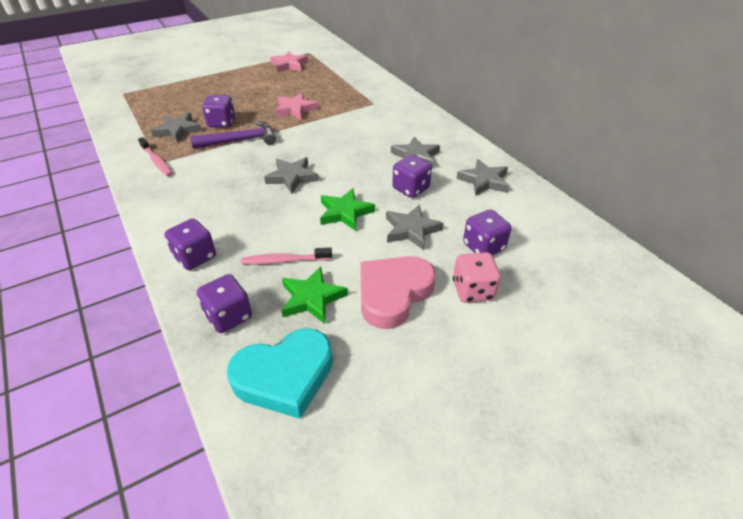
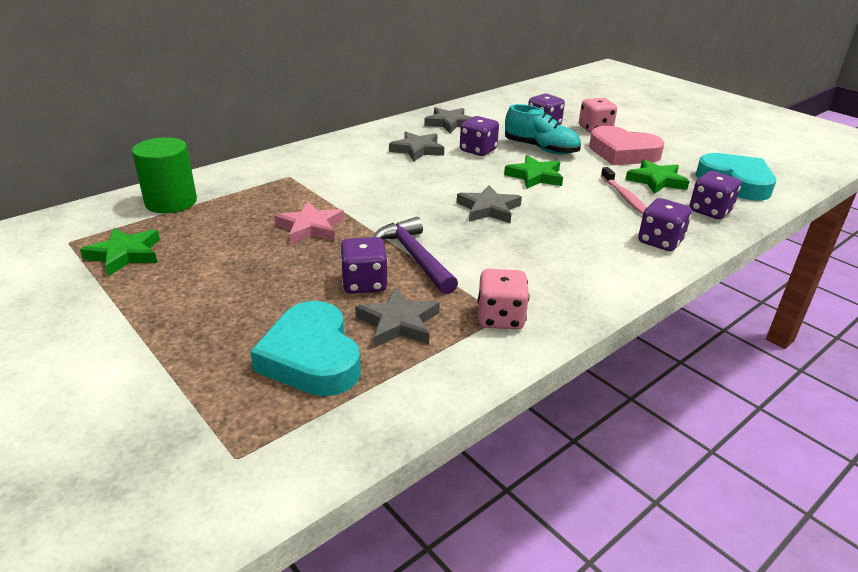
camera: 100 degrees left, 10 degrees down
pink toothbrush [138,137,173,176] -> pink dice [477,269,529,329]
pink star [270,51,308,72] -> green star [80,228,160,276]
grey star [386,205,444,250] -> turquoise shoe [505,104,581,155]
none -> green cylinder [132,137,197,213]
none -> turquoise heart [250,301,361,396]

